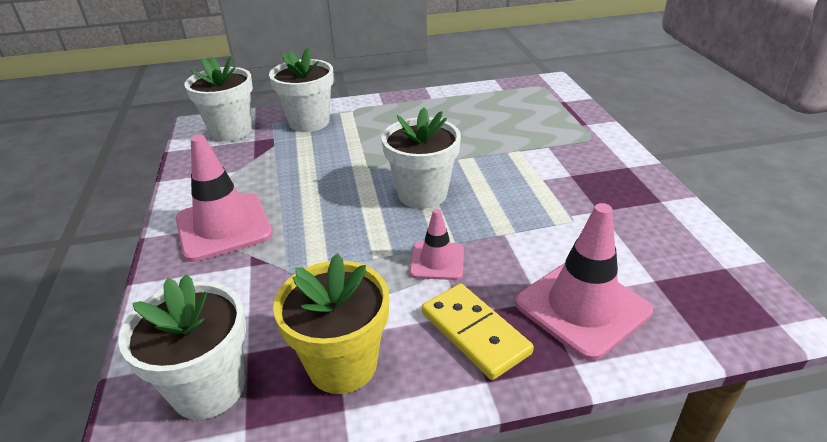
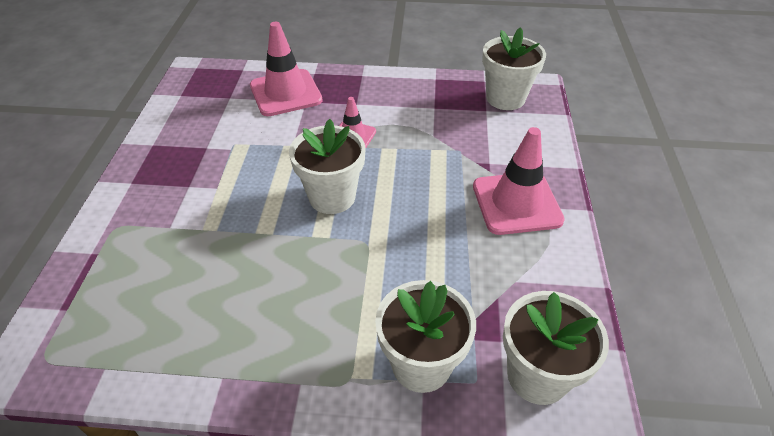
camera: 165 degrees left, 10 degrees up
yellow flower pot [273,253,389,394] -> none
yellow domino [422,284,534,380] -> none

